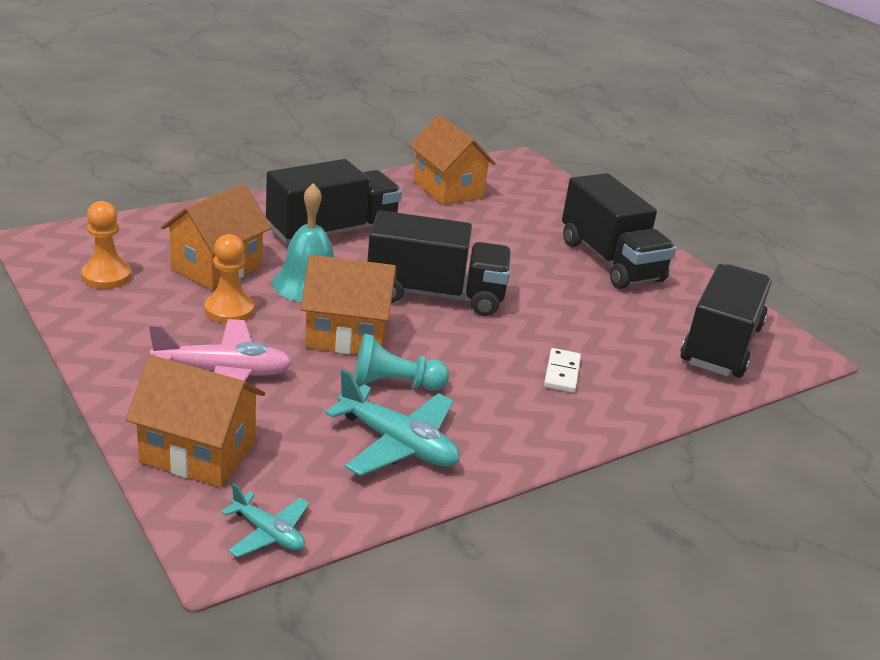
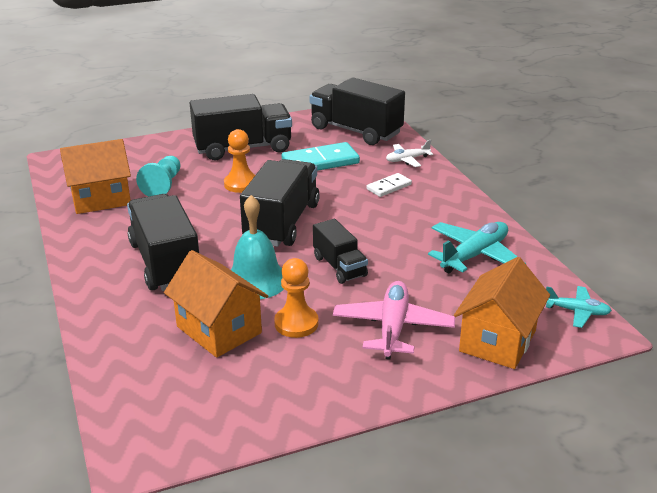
camera: 75 degrees left, 0 degrees up
orange pawn [81,201,132,289] -> orange pawn moved to [224,129,255,193]
turquoise plane [221,483,309,557] -> turquoise plane turned 60 degrees clockwise [546,286,612,328]
orange house [300,255,397,354] -> black truck [313,219,368,284]
turquoise pawn [354,334,449,390] -> turquoise pawn moved to [136,156,181,197]
white domino [544,348,581,393] -> white domino turned 60 degrees counterclockwise [367,173,412,197]
none -> turquoise domino [282,142,360,171]
none -> white plane [386,140,433,167]

